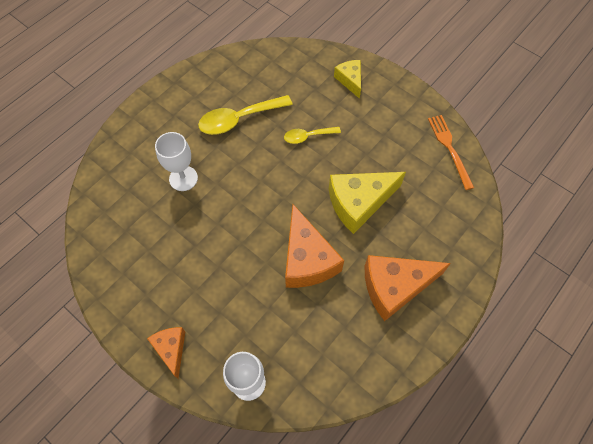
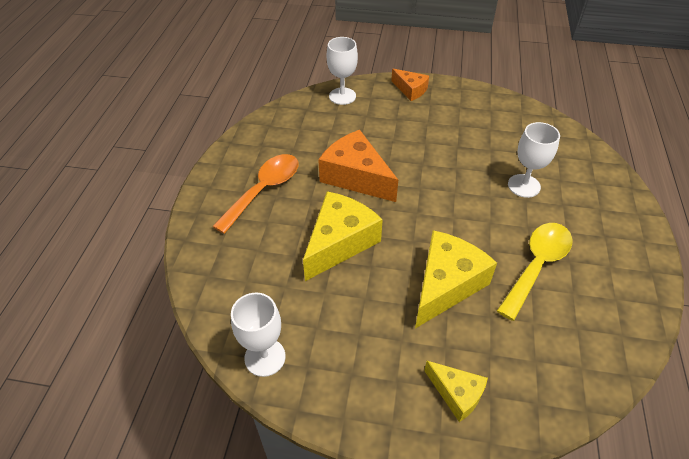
camera: 150 degrees right, 15 degrees down
yellow spoon [284,127,341,144] -> yellow cheese [415,230,497,328]
orange cheese [365,255,451,321] -> orange spoon [212,154,299,234]
orange fork [428,115,474,190] -> white goblet [231,293,286,377]

